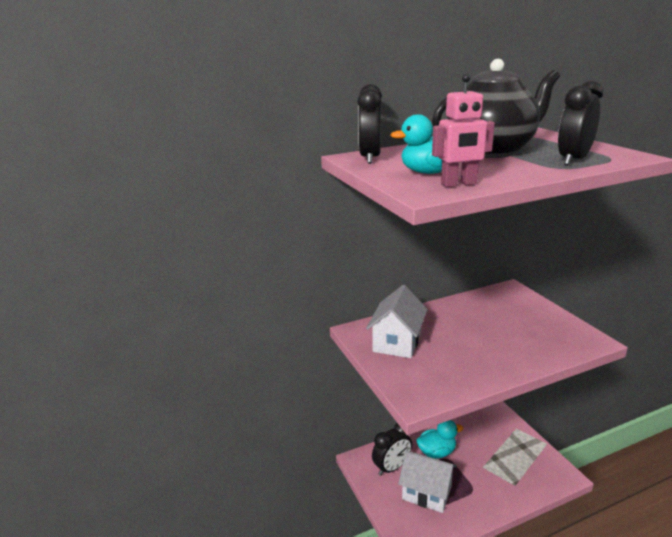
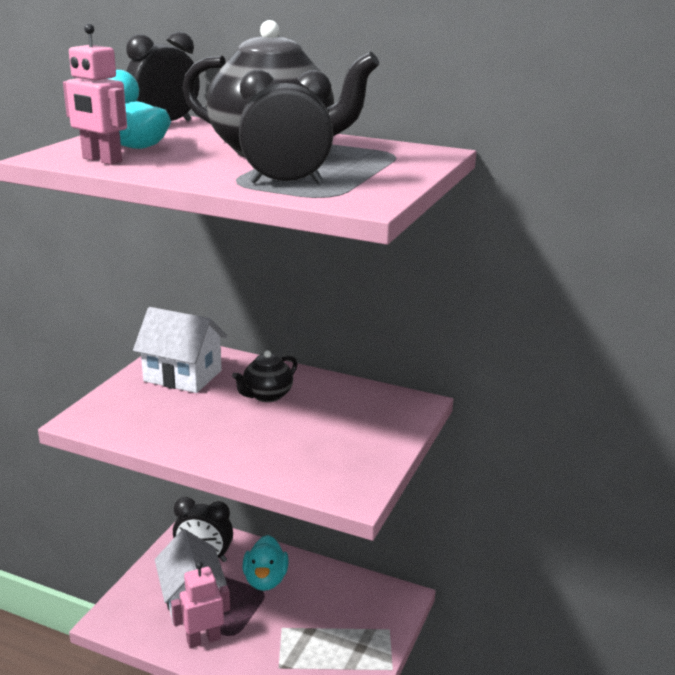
camera: 45 degrees right, 0 degrees up
white house [366,285,428,358] -> white house turned 45 degrees clockwise [133,307,227,393]
turquoise duck [416,420,463,459] -> turquoise duck turned 60 degrees clockwise [242,535,288,591]
none -> pink robot [171,561,230,649]
none -> black teapot [232,350,297,402]

